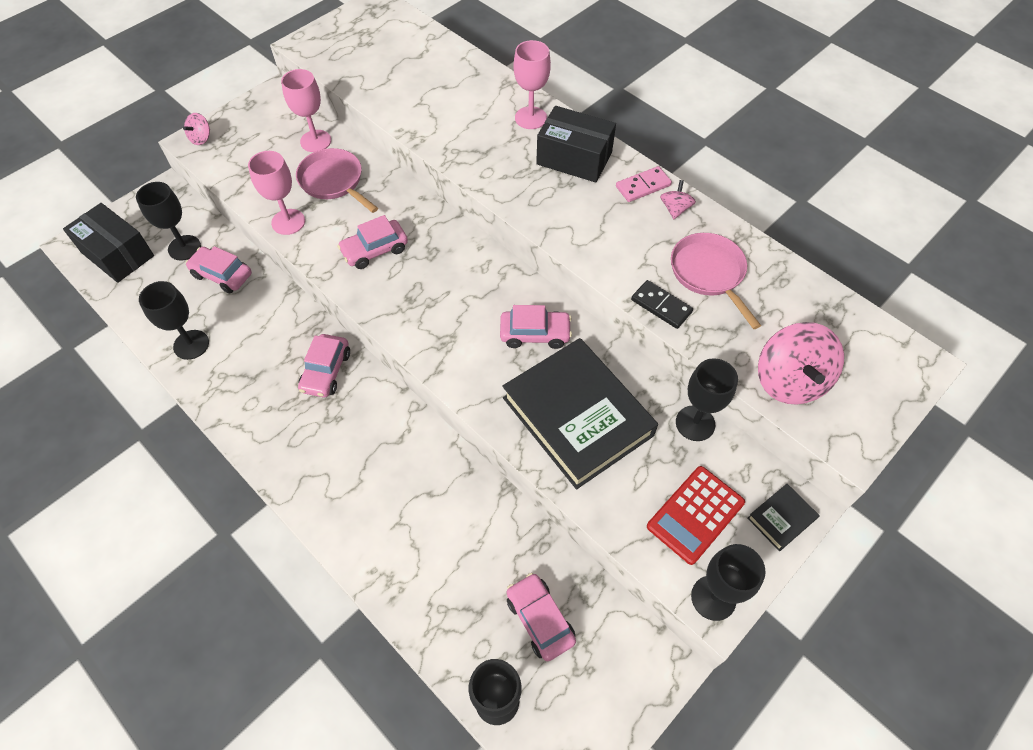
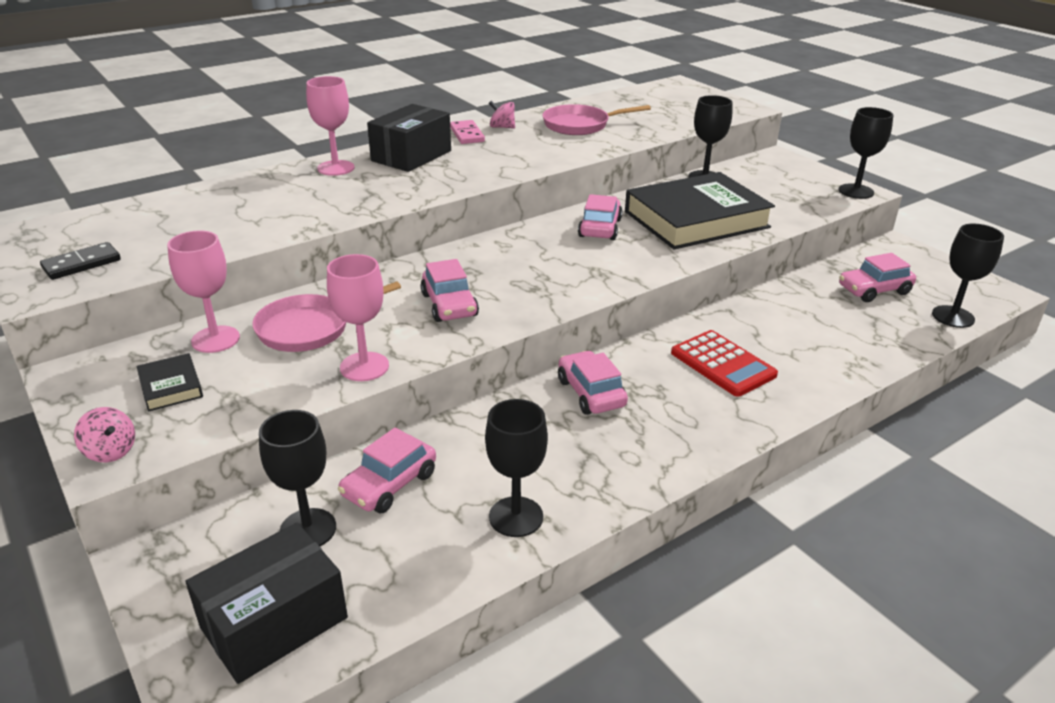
camera: 80 degrees left, 25 degrees down
pink car [298,334,350,398] -> pink car turned 135 degrees counterclockwise [558,351,628,415]
black domino [631,280,693,329] -> black domino moved to [40,242,121,280]
red calculator [647,466,745,565] -> red calculator moved to [671,330,778,397]
black book [747,484,820,551] -> black book moved to [137,353,203,412]
pink spinning top [758,322,844,405] -> none

